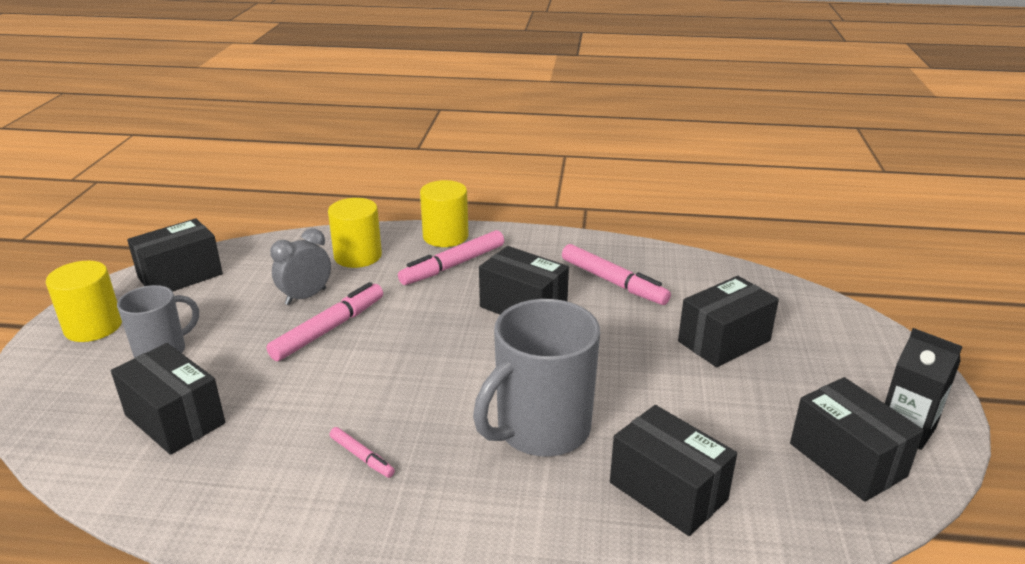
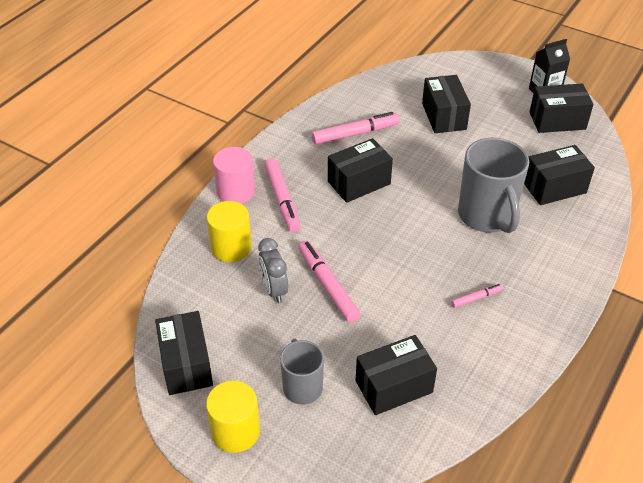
camera: 65 degrees left, 15 degrees up
yellow cylinder [420,180,468,247] -> pink cylinder [213,147,255,204]

